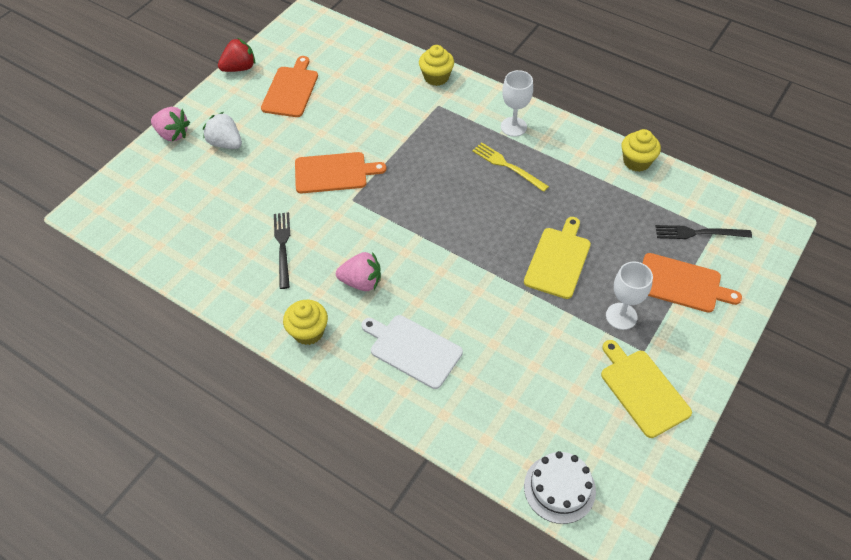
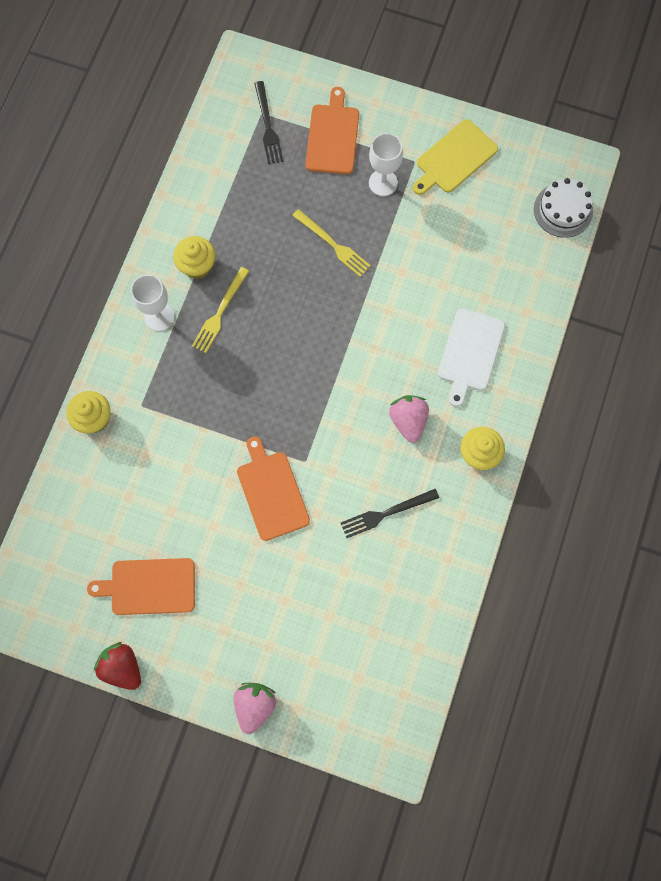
camera: 105 degrees left, 20 degrees up
white strawberry [203,112,242,149] -> none
yellow cutting board [524,217,591,299] -> yellow fork [292,209,371,277]
yellow cupcake [622,129,661,172] -> yellow cupcake moved to [173,236,216,279]

